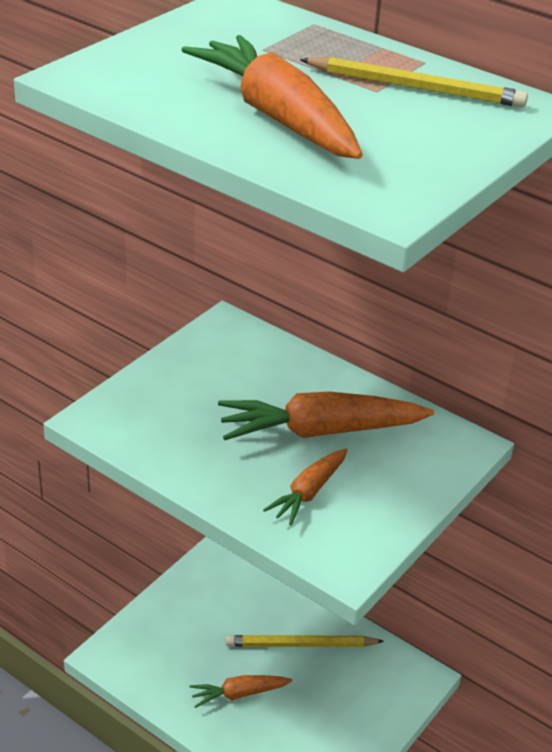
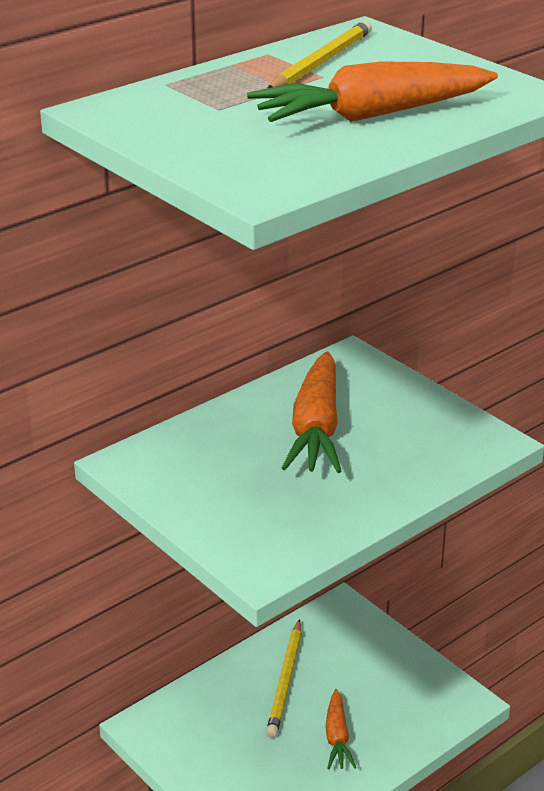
camera: 75 degrees left, 5 degrees down
orange carrot [263,449,347,525] -> none

